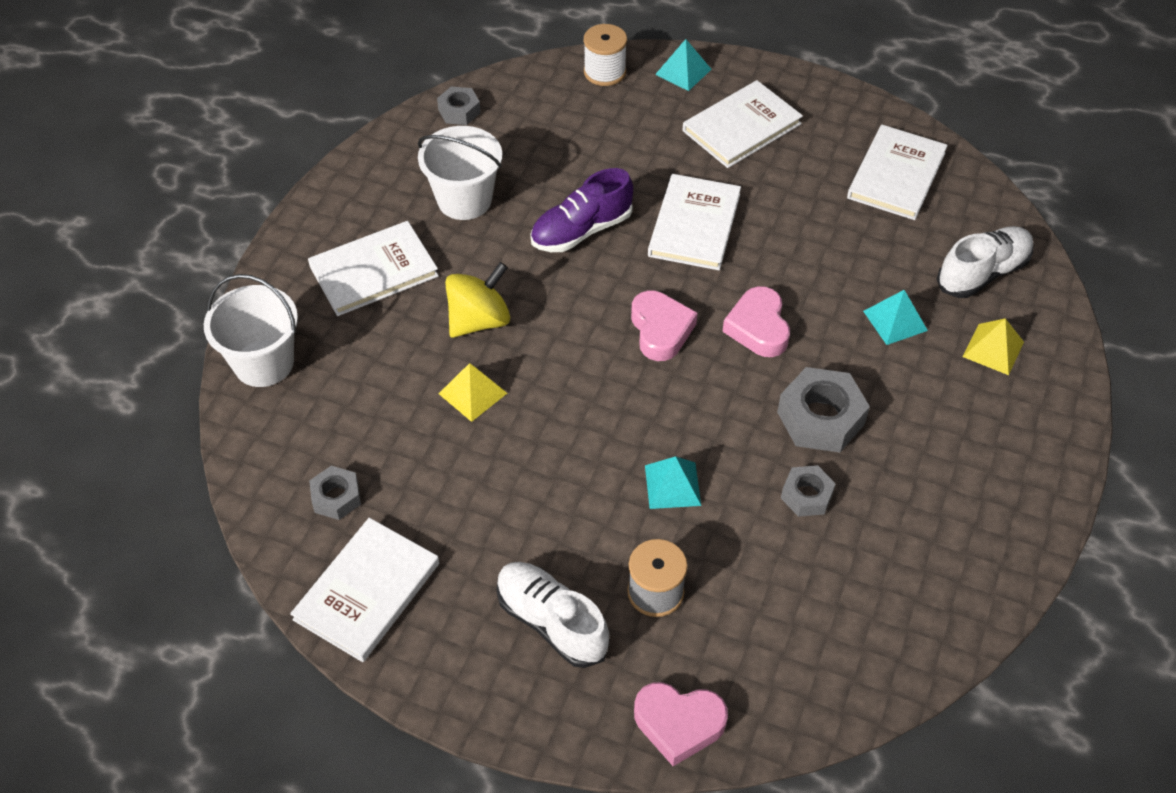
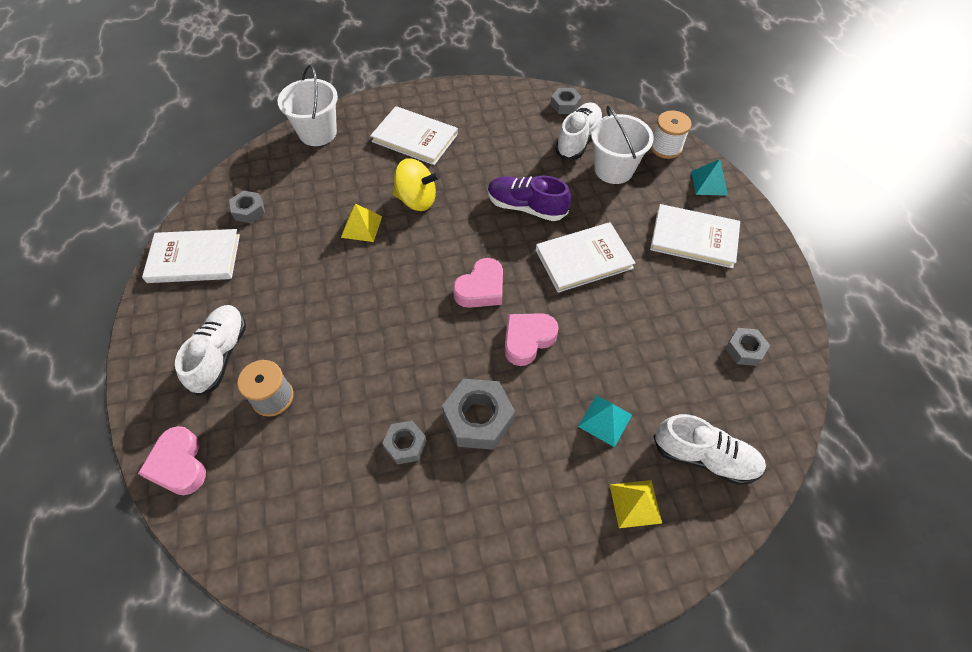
camera: 55 degrees right, 5 degrees up
white bucket [418,126,502,220] -> white bucket moved to [591,106,654,184]
turquoise pyramid [645,456,701,509] -> none
white book [847,125,948,220] -> grey nut [725,328,770,366]
none -> white shoe [555,102,603,160]

